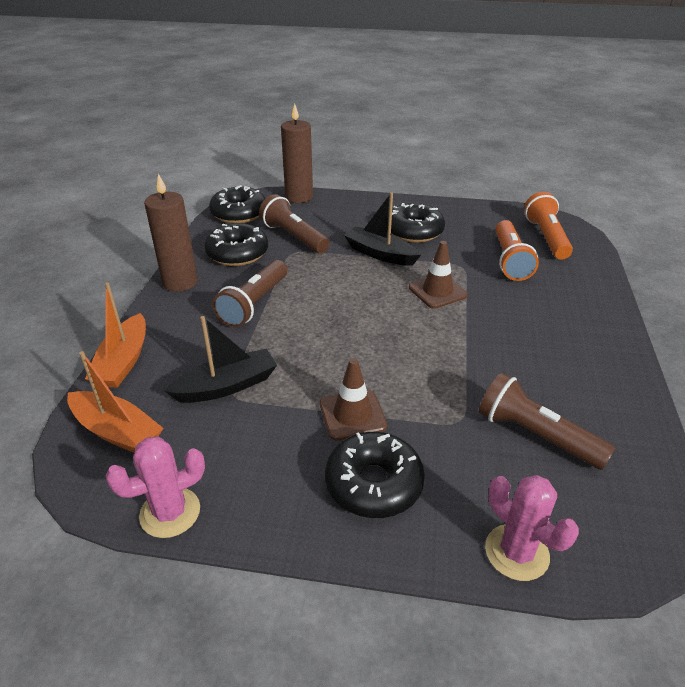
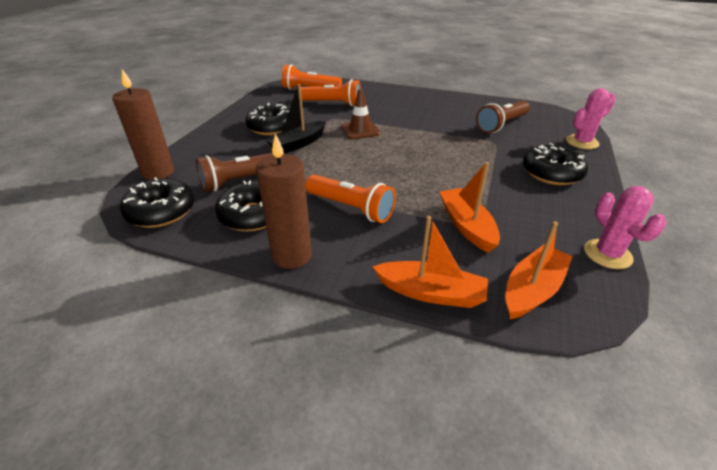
camera: 80 degrees left, 0 degrees up
black boat [164,316,277,403] -> orange boat [440,162,500,253]
brown flashlight [213,260,287,327] -> orange flashlight [305,175,396,223]
brown traffic cone [320,358,387,441] -> none

